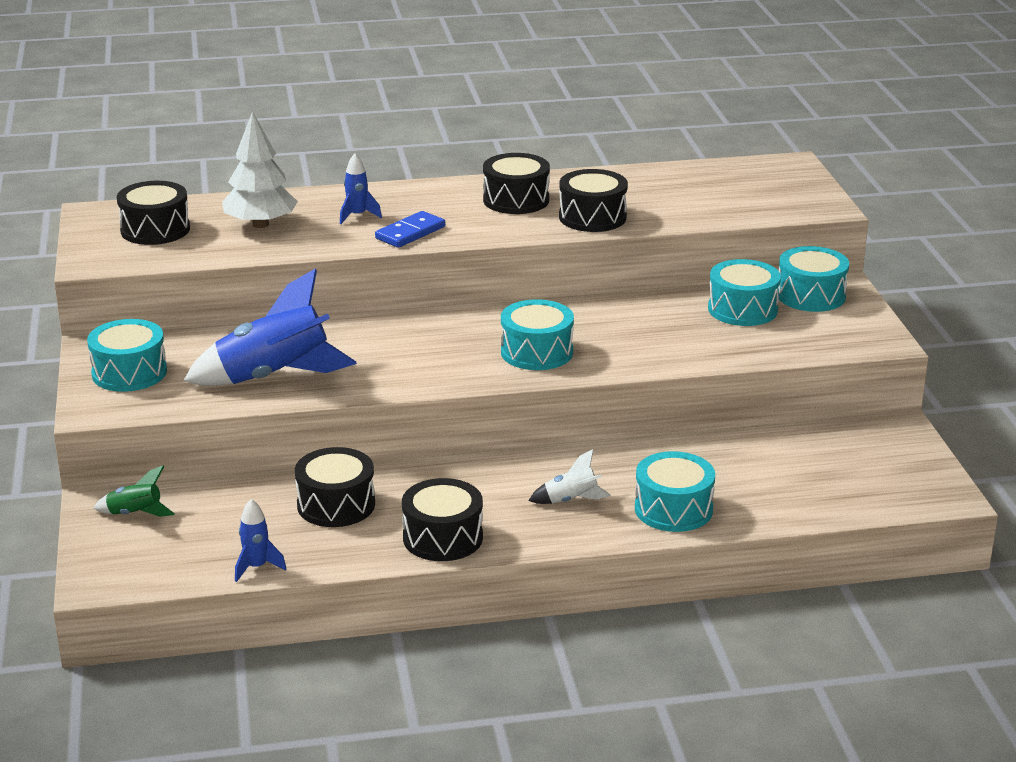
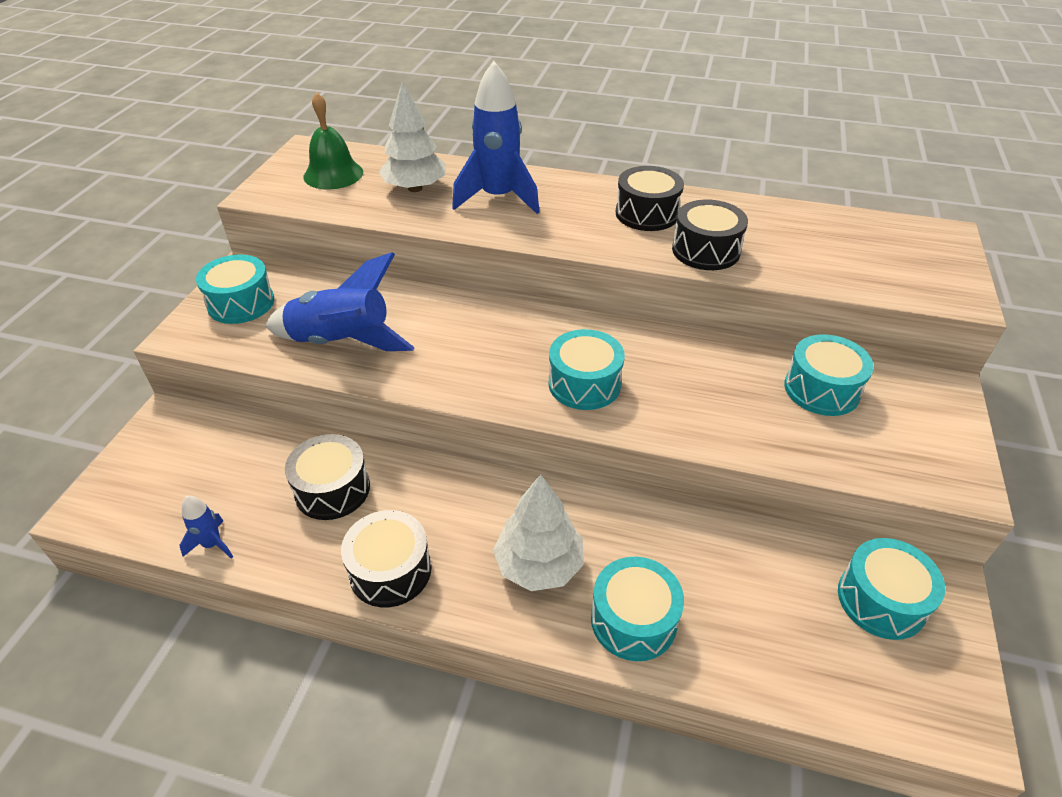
camera: 25 degrees right, 15 degrees up
green rocket [93,466,175,517] -> none
black drum [117,181,190,245] -> green bell [303,92,363,190]
blue rocket [340,153,382,224] -> blue rocket [452,61,540,214], size x2.17
blue domino [375,211,445,248] -> none
white rocket [528,449,611,504] -> white tree [493,474,584,591]
turquoise drum [778,246,849,312] -> turquoise drum moved to [838,538,945,640]

